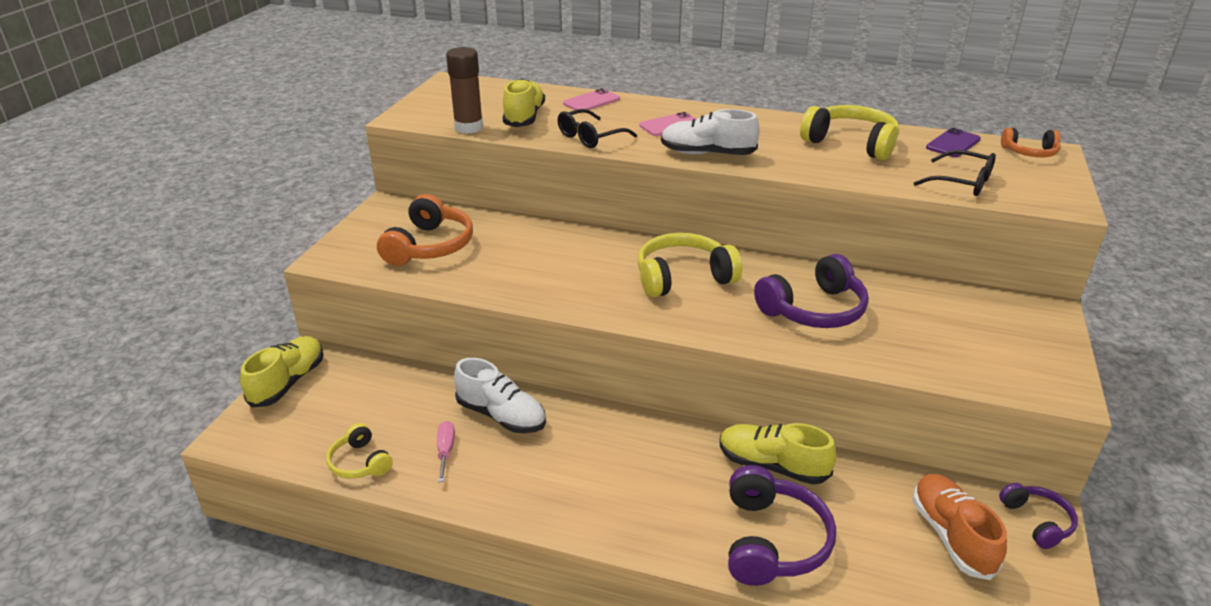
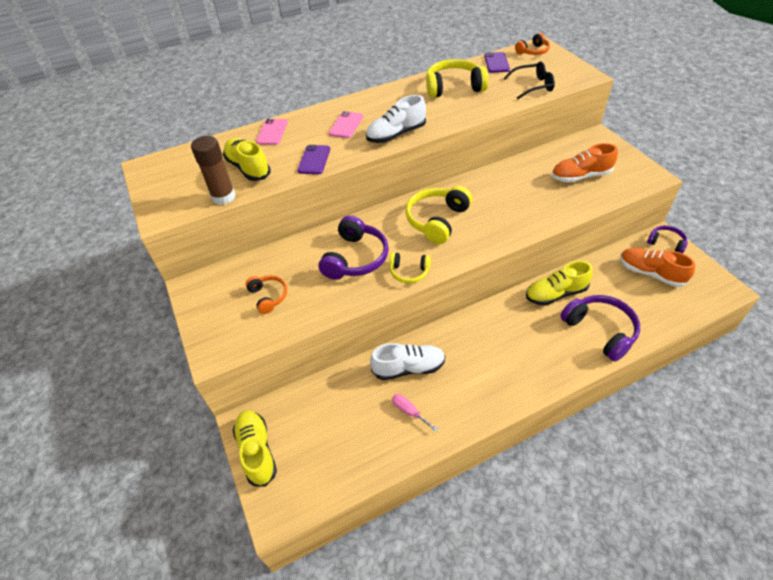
camera: 40 degrees left, 15 degrees up
yellow headphones [326,423,393,479] -> yellow headphones moved to [390,252,431,283]
orange headphones [377,194,473,266] -> orange headphones [245,275,287,314], size x0.57
black glasses [558,109,637,148] -> purple phone [297,145,330,174]
purple headphones [754,254,869,328] -> purple headphones moved to [319,215,389,280]
none -> orange shoe [552,143,618,183]

